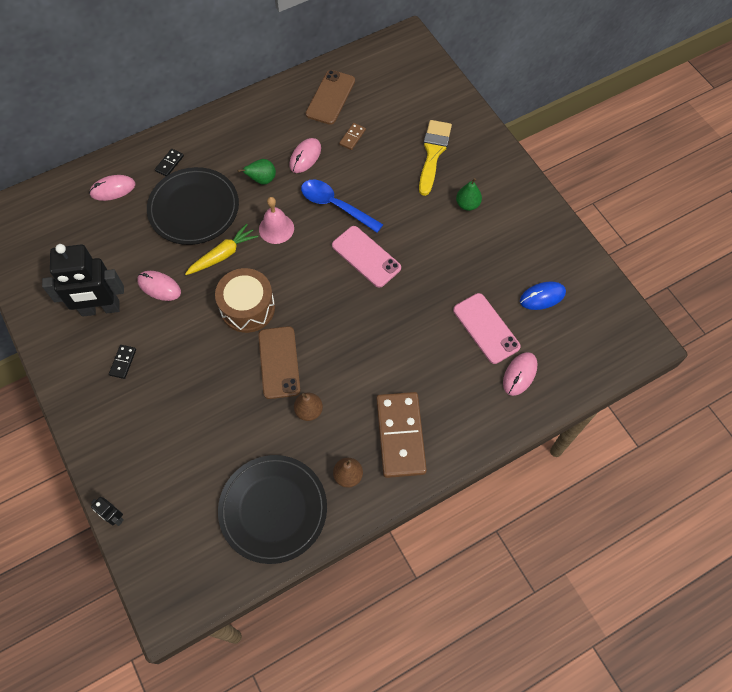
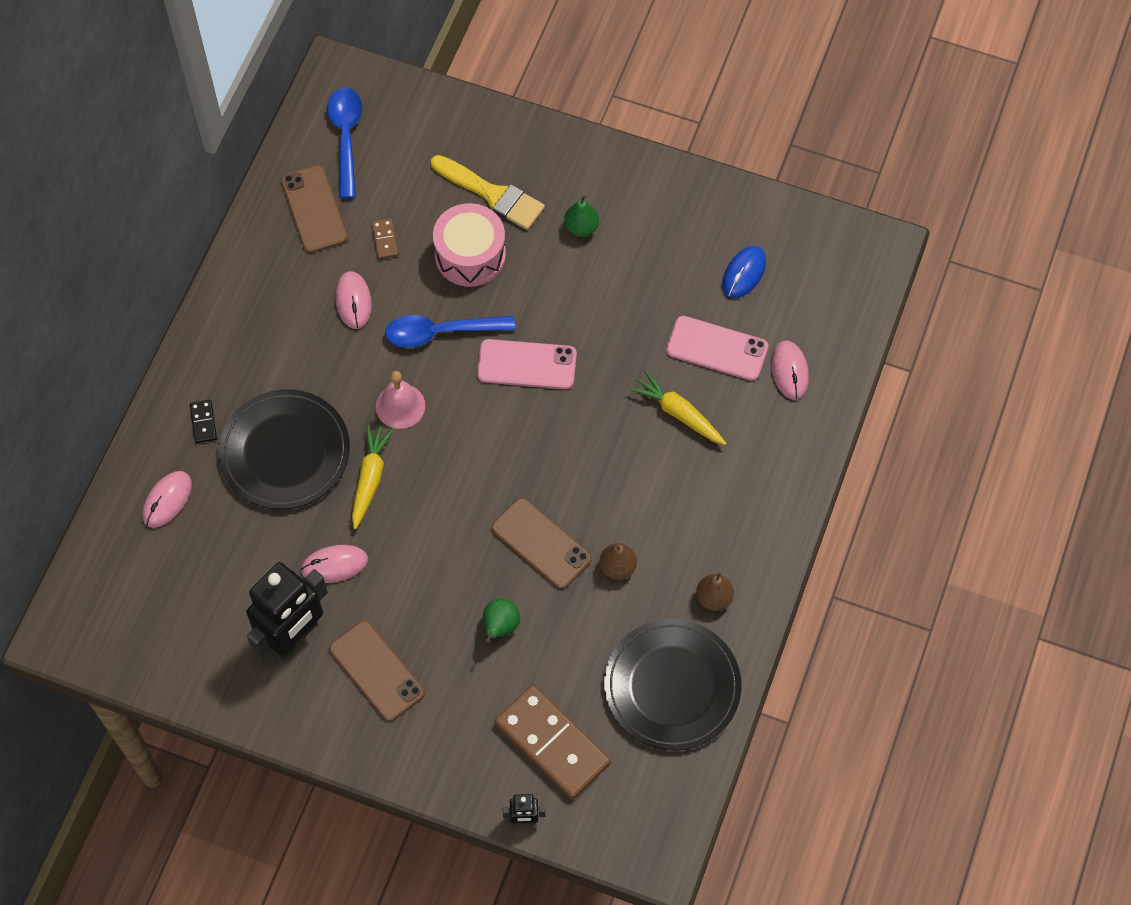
camera: 40 degrees left, 0 degrees up
black domino [109,345,136,379] -> brown phone [329,621,425,721]
brown drum [215,268,275,333] -> none
green pear [237,159,276,185] -> green pear moved to [483,599,520,643]
brown domino [376,392,427,478] -> brown domino moved to [495,685,611,799]
yellow brush [419,120,452,196] -> yellow brush turned 150 degrees clockwise [431,155,545,230]
none -> blue spoon [327,88,362,199]
none -> pink drum [433,203,506,287]
none -> yellow carrot [629,370,727,445]

